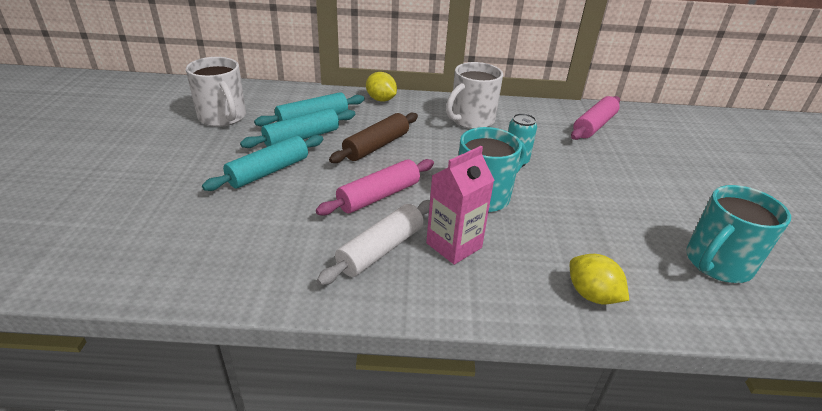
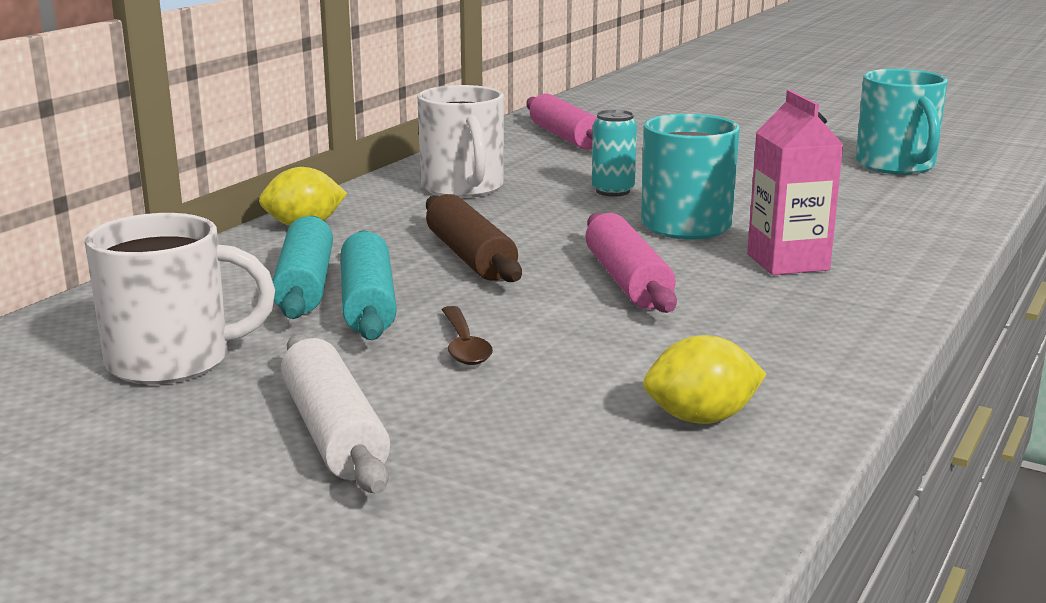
camera: 60 degrees left, 15 degrees down
turquoise rolling pin [202,135,323,191] -> brown spoon [442,306,493,365]
white rolling pin [317,200,430,285] -> white rolling pin moved to [281,334,390,494]
yellow lemon [570,254,629,304] -> yellow lemon moved to [643,335,767,424]

